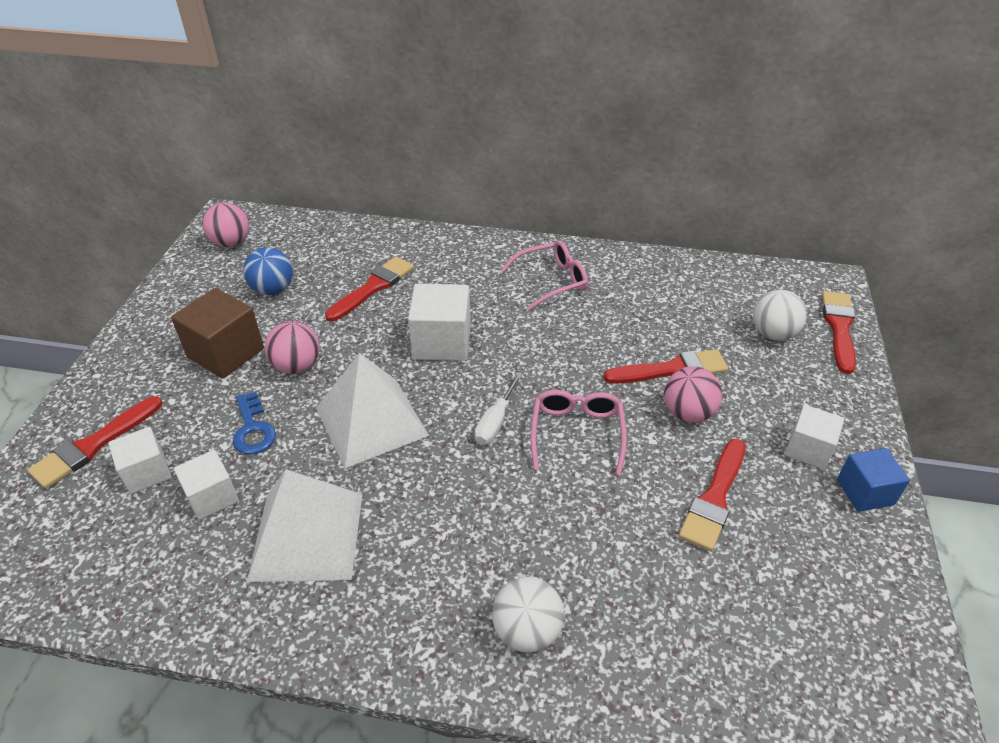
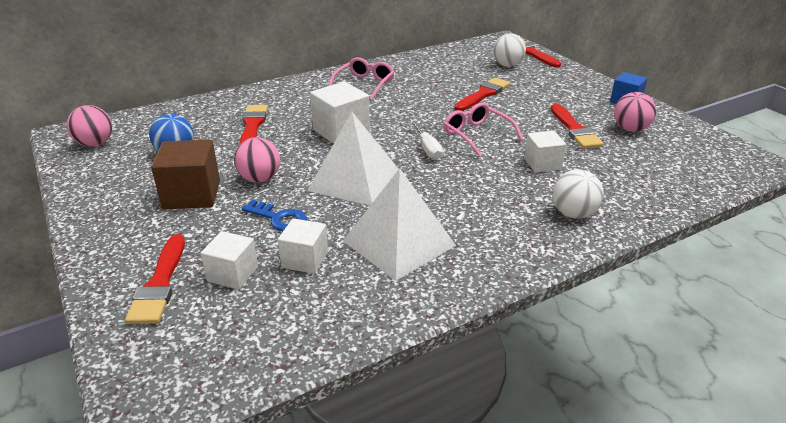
camera: 40 degrees left, 10 degrees down
pink ball [664,366,722,423] -> pink ball moved to [614,92,656,132]
white cube [785,405,844,469] -> white cube moved to [524,131,566,173]

